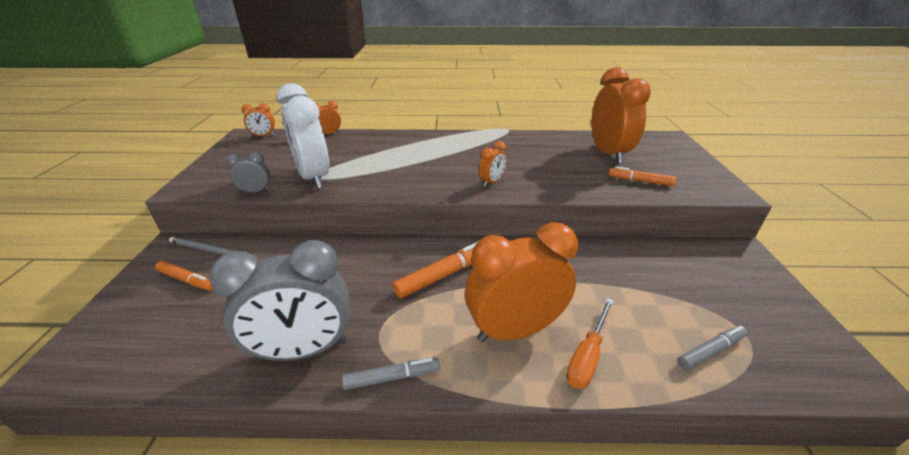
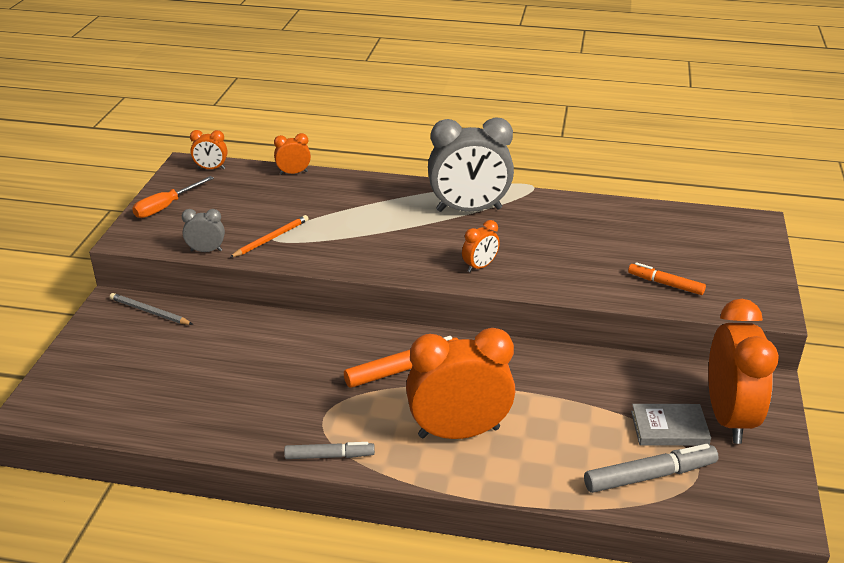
camera: 10 degrees right, 0 degrees up
orange marker [155,261,213,290] -> none
grey clock [209,240,350,361] -> grey clock moved to [428,117,514,212]
white clock [277,83,329,189] -> orange pencil [229,215,309,258]
orange screwdriver [566,298,614,389] -> orange screwdriver moved to [132,176,214,218]
orange clock [592,67,651,164] -> orange clock moved to [708,299,779,444]
grey marker [677,326,747,370] -> grey marker [584,444,719,493], size x1.53
none -> grey book [631,404,711,446]

